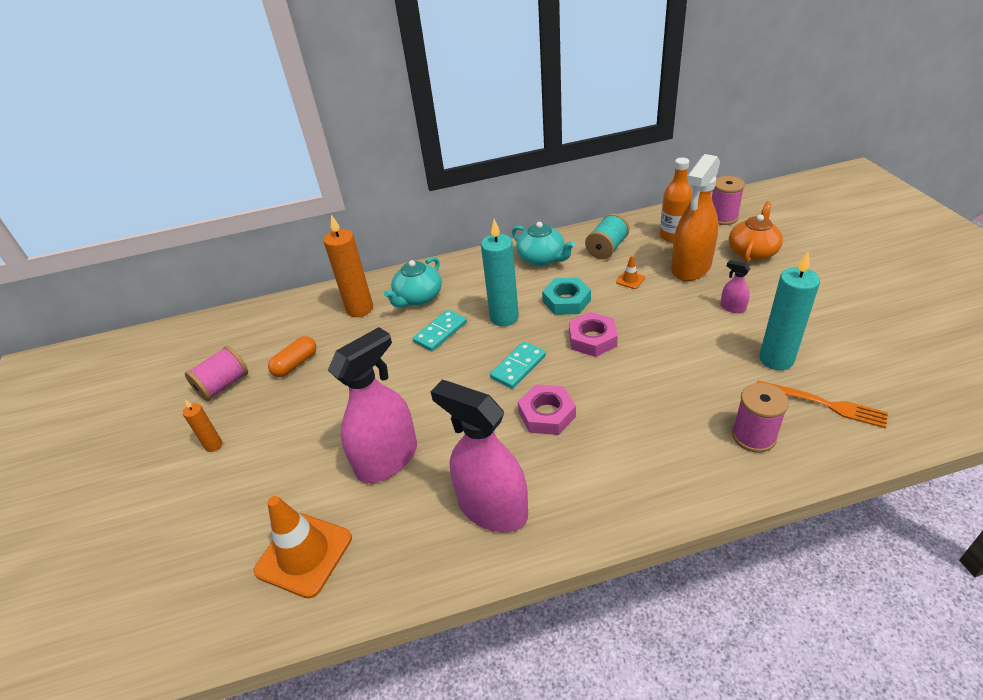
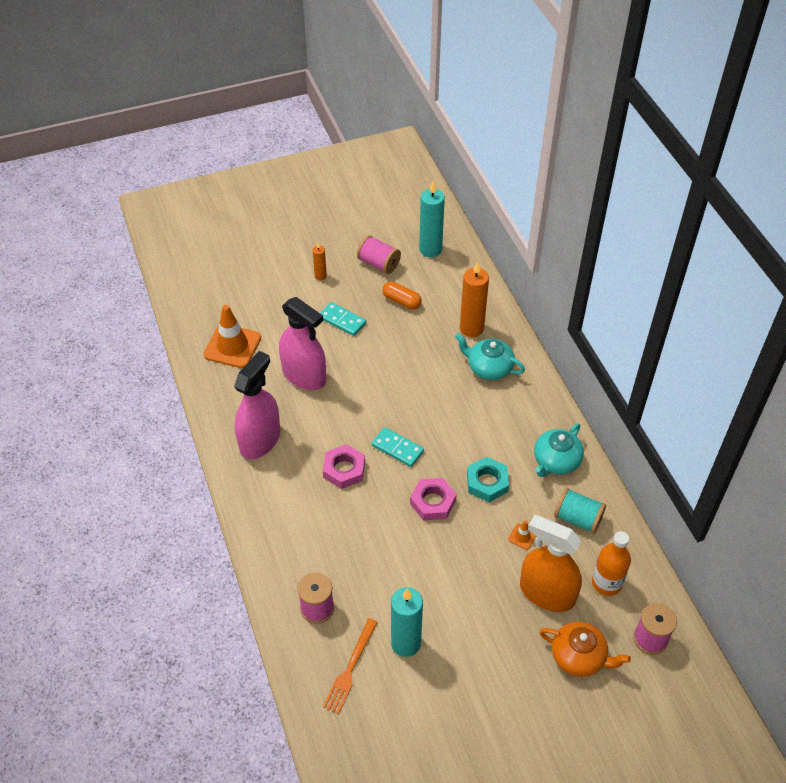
camera: 80 degrees right, 10 degrees up
turquoise domino [413,310,467,351] -> turquoise domino moved to [320,302,366,336]
turquoise candle [481,219,519,326] -> turquoise candle moved to [419,181,445,257]
pink spray bottle [720,260,750,313] -> none

